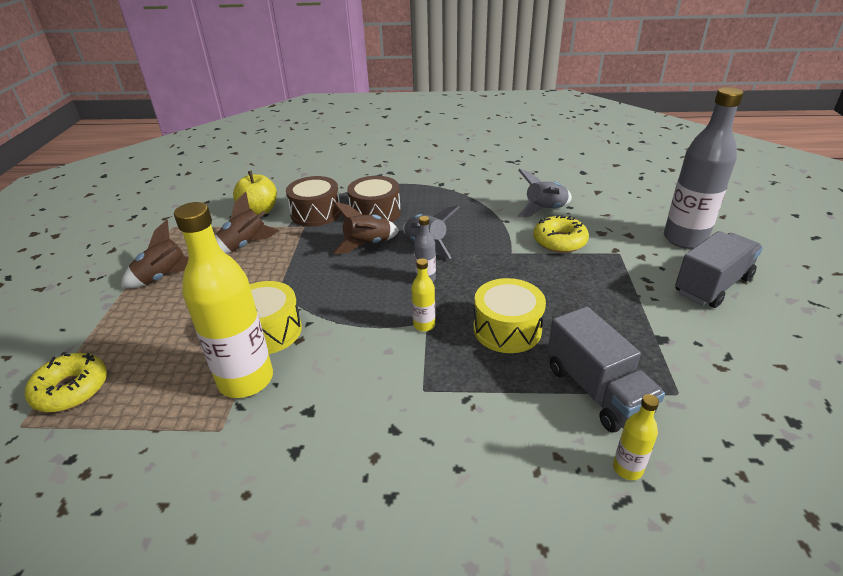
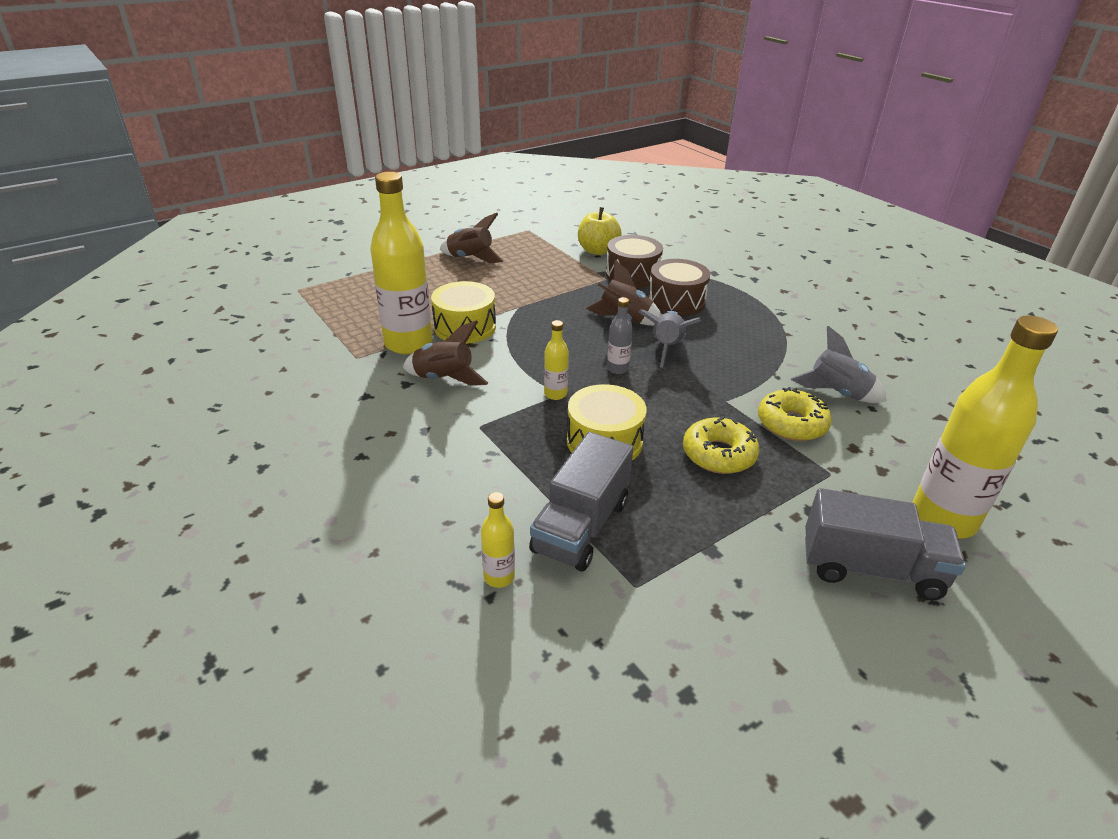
camera: 50 degrees right, 0 degrees up
yellow donut [25,353,107,412] -> yellow donut moved to [683,416,760,474]
brown rocket [215,191,279,254] -> brown rocket moved to [403,320,488,385]
grey bottle [664,87,744,249] -> yellow bottle [912,315,1058,539]

